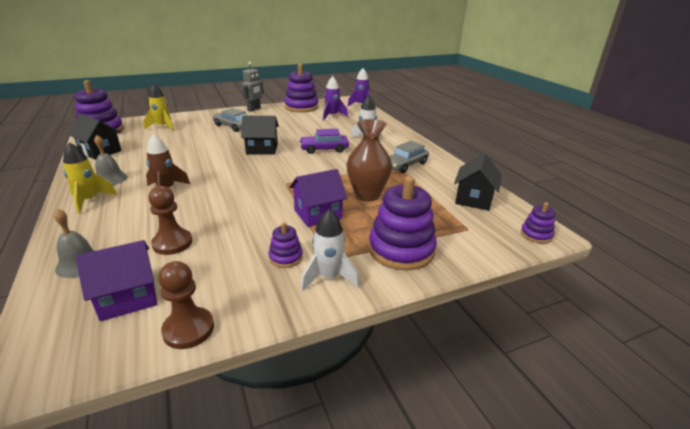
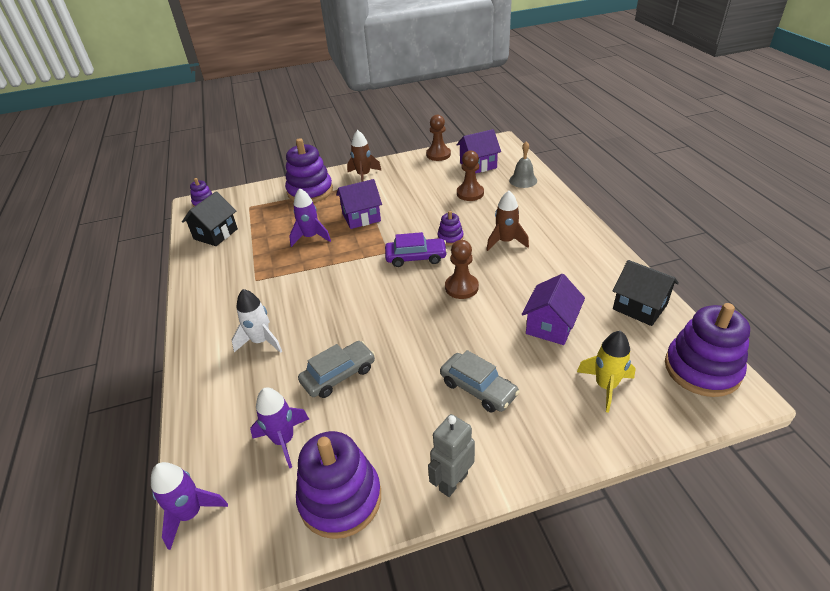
camera: 170 degrees left, 10 degrees up
yellow rocket [63,142,117,214] -> none
grey bell [94,135,127,185] -> none
black house [241,116,279,155] -> none
purple stacking toy [269,222,303,268] -> purple stacking toy moved to [437,211,464,246]
purple car [299,129,349,154] -> purple car moved to [385,232,447,267]
white rocket [301,209,359,291] -> brown rocket [347,130,382,182]
brown vase [346,119,392,202] -> purple rocket [289,188,331,247]
grey car [389,141,429,173] -> grey car moved to [298,341,375,398]
none -> brown pawn [445,240,479,299]
none -> purple house [522,274,585,345]

